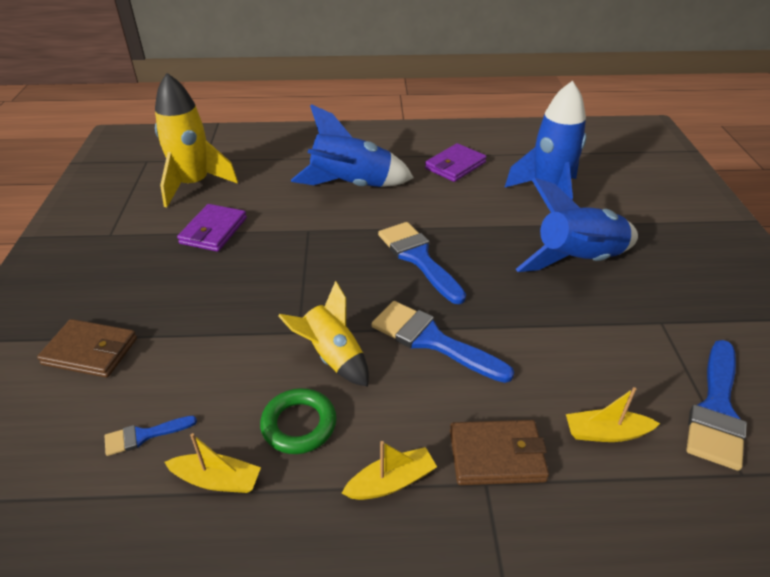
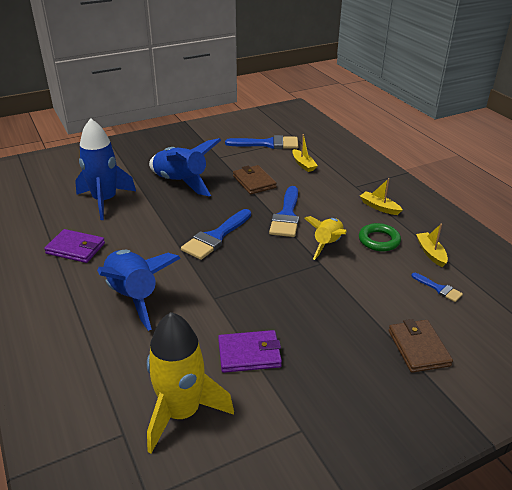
camera: 115 degrees left, 5 degrees down
brown wallet [450,420,549,485] -> brown wallet moved to [233,165,277,194]

